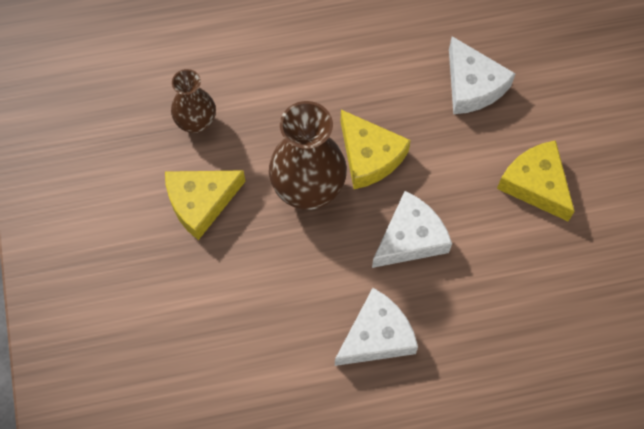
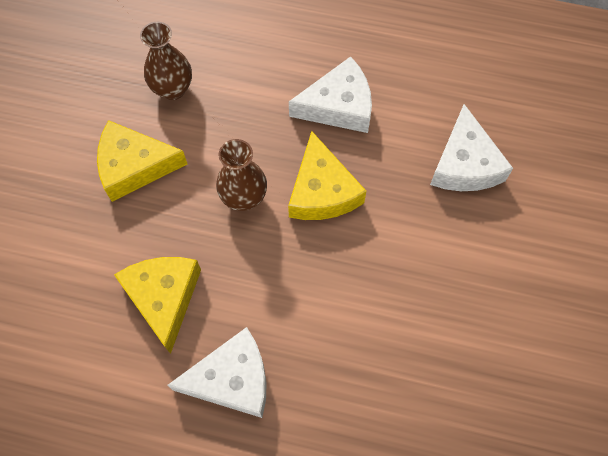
camera: 25 degrees right, 0 degrees up
brown vase [269,101,347,210] -> brown vase [216,139,267,211], size x0.60
white cheese [372,191,452,268] -> white cheese moved to [289,56,372,133]
yellow cheese [497,140,575,221] -> yellow cheese moved to [114,257,201,354]

